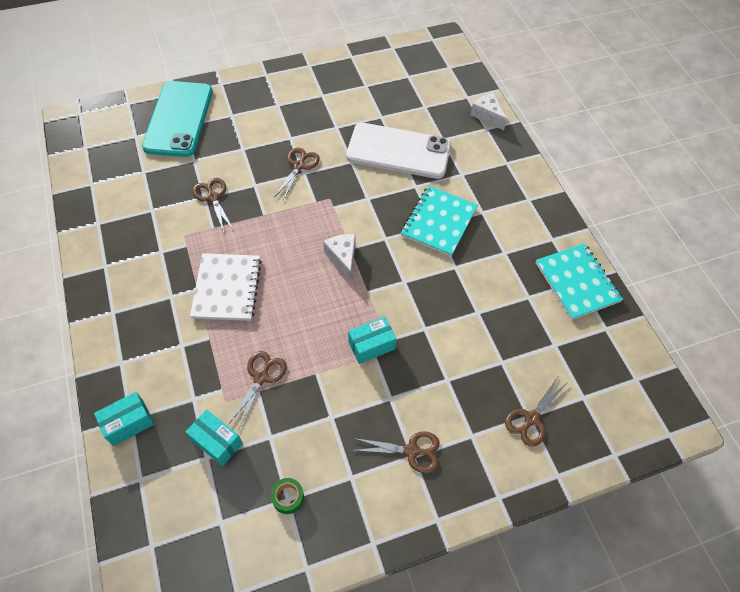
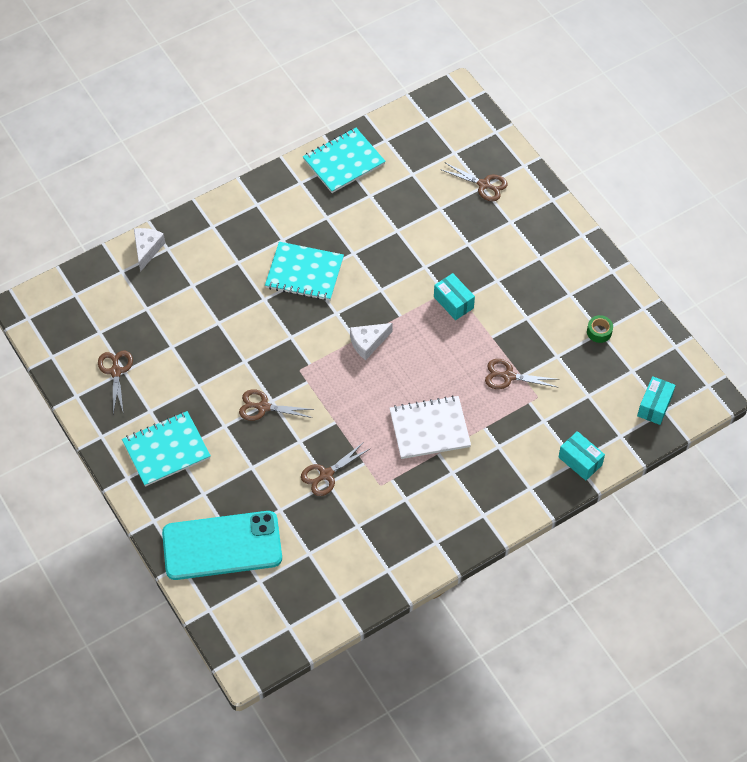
camera: 100 degrees left, 0 degrees up
turquoise box [186,409,243,466] -> turquoise box moved to [637,376,676,425]
white phone [346,123,451,179] -> none
brown scissors [352,431,440,473] -> brown scissors moved to [98,350,133,414]
white cheese [470,93,507,130] -> white cheese turned 150 degrees clockwise [134,228,165,272]
none -> turquoise notebook [122,411,211,487]

